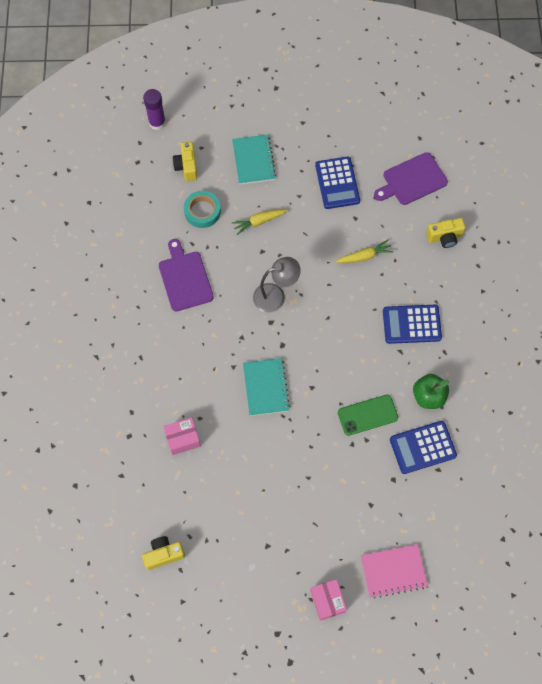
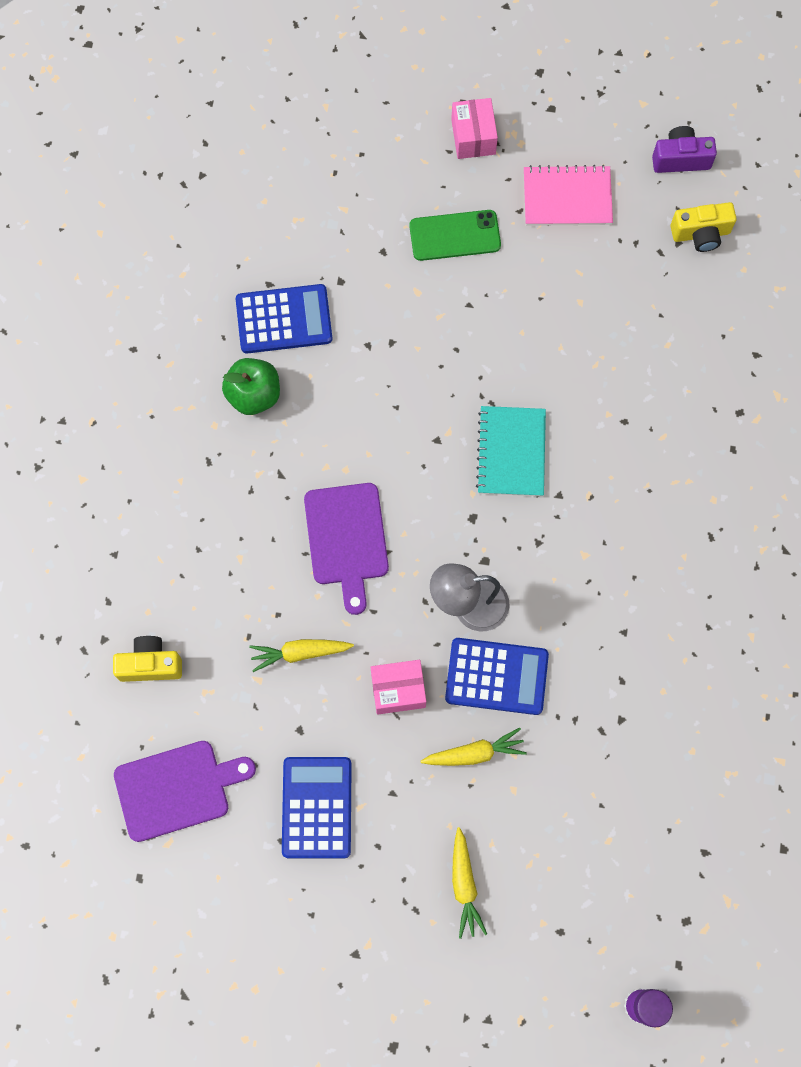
camera: 170 degrees left, 5 degrees up
purple cutting board [159,239,214,311] -> purple cutting board moved to [304,483,389,615]
pink box [163,417,201,455] -> pink box moved to [371,660,426,715]
yellow camera [173,142,197,181] -> none
turquoise tape [184,191,221,228] -> none
turquoise notebook [232,134,276,184] -> yellow carrot [452,827,487,939]
green phone [338,395,398,436] -> green phone moved to [409,210,501,261]
pink notebook [361,544,428,599] -> pink notebook moved to [524,165,613,226]
blue calculator [383,305,442,344] -> blue calculator moved to [445,638,549,715]
none -> purple camera [652,126,717,173]

